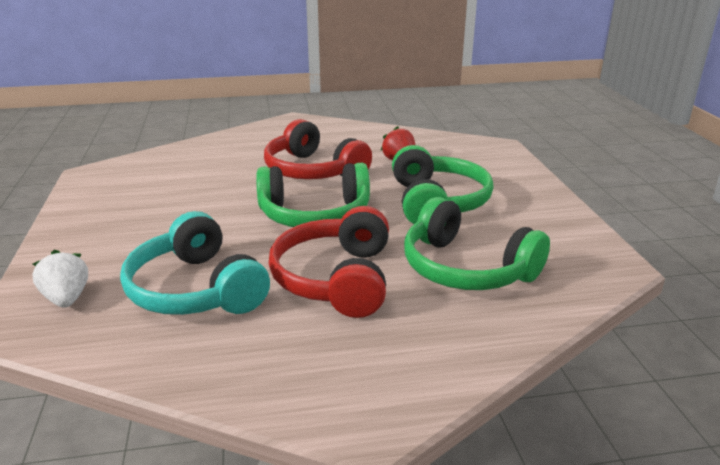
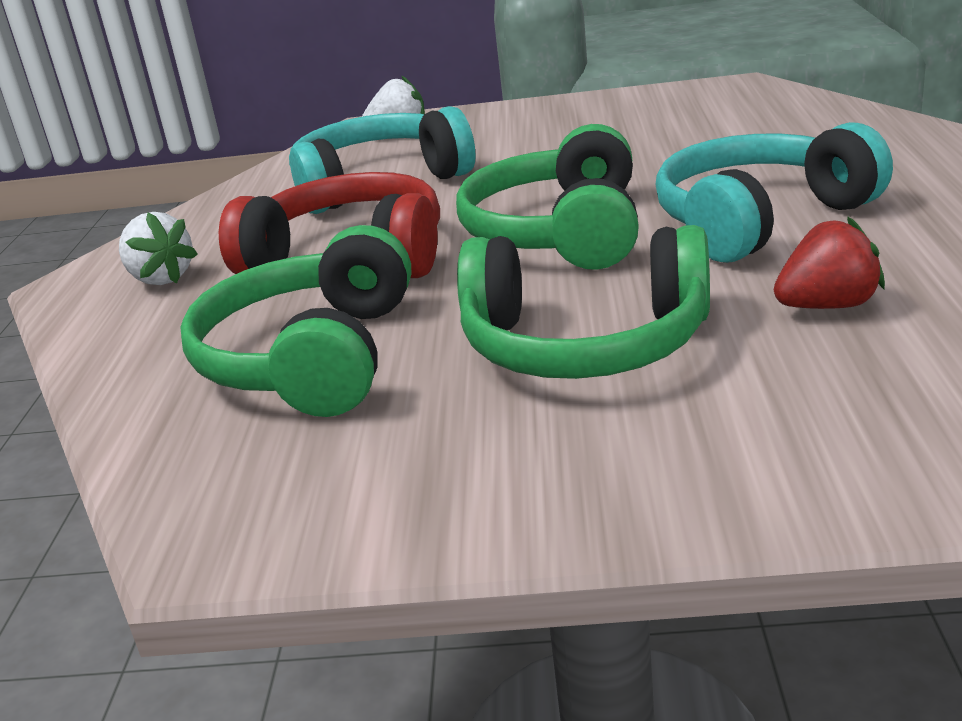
camera: 105 degrees right, 0 degrees up
red headphones [264,119,372,179] -> turquoise headphones [655,122,893,263]
green headphones [404,197,550,290] -> green headphones turned 45 degrees counterclockwise [180,225,411,417]
none -> white strawberry [119,212,198,285]

